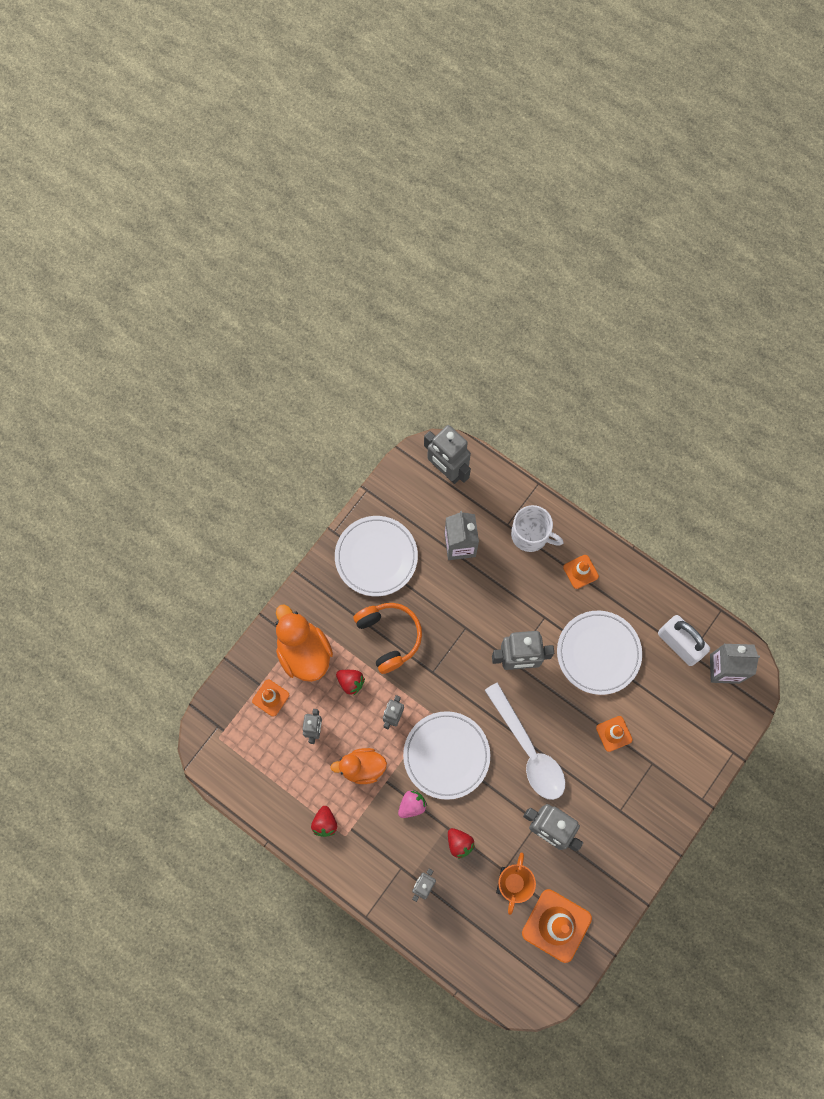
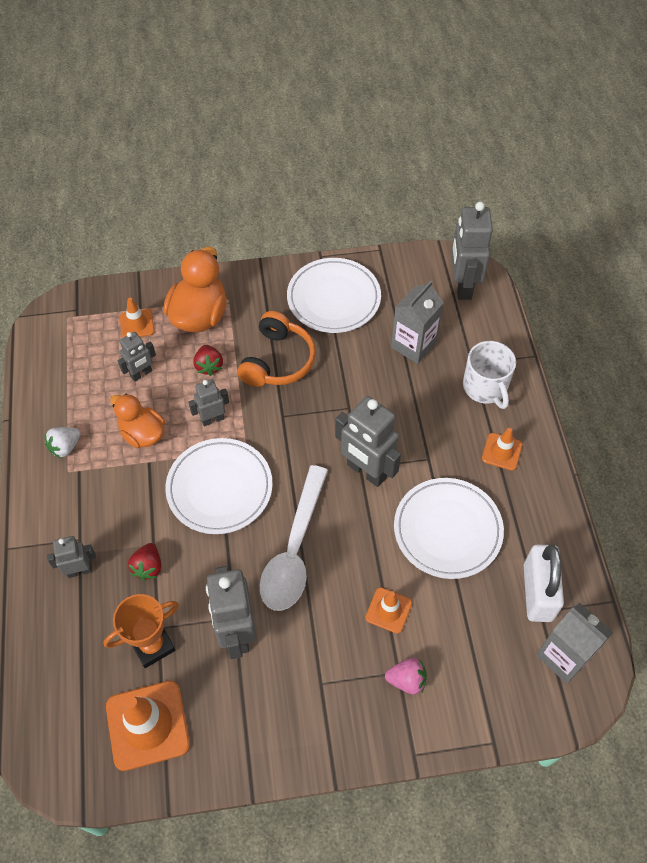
camera: 45 degrees right, 15 degrees down
red strawberry [311,806,337,837] -> white strawberry [45,427,81,458]
pink strawberry [398,790,427,818] -> pink strawberry moved to [385,658,427,694]

